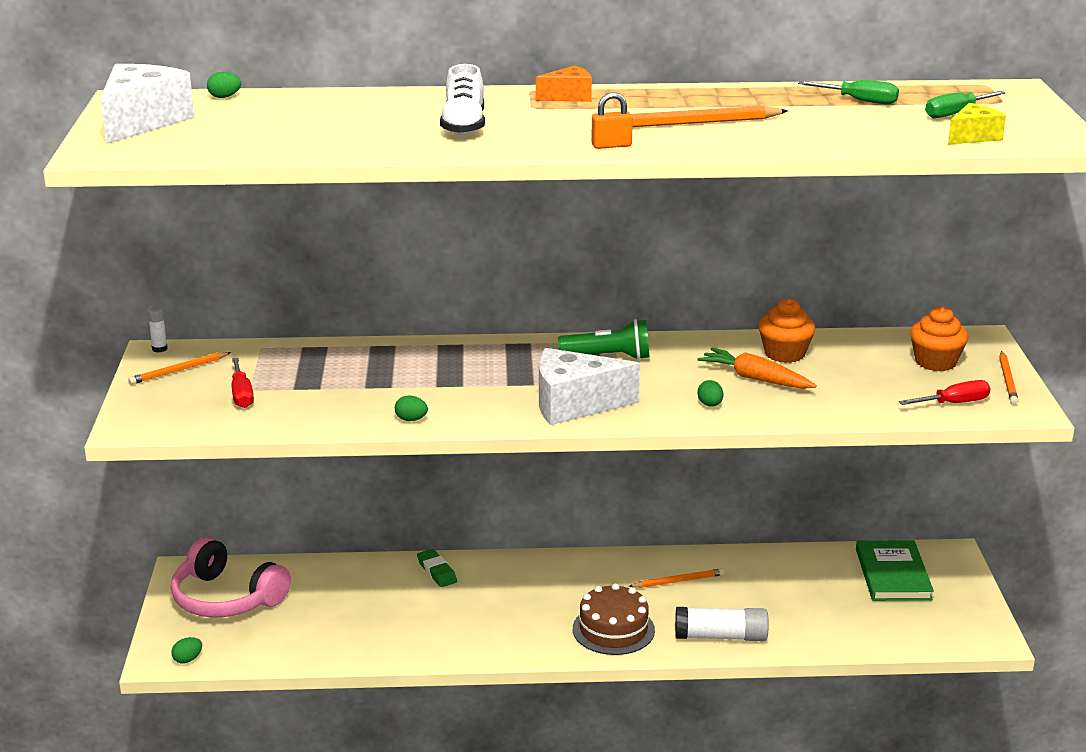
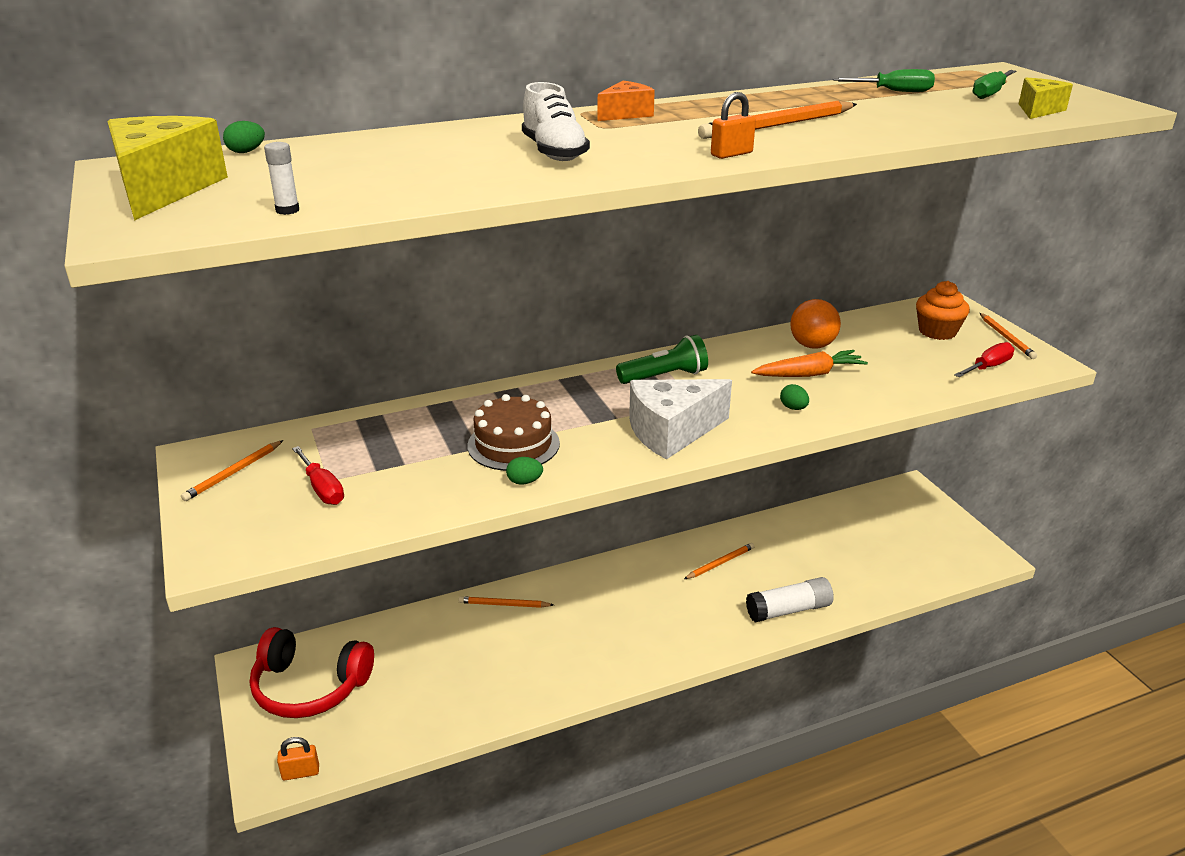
camera: 20 degrees left, 5 degrees up
white cheese [100,64,194,144] -> yellow cheese [107,116,228,221]
white glue stick [147,306,168,353] -> white glue stick moved to [264,142,299,215]
pink headphones [171,537,291,618] -> red headphones [250,627,374,718]
green egg [171,637,202,663] -> orange padlock [277,737,319,780]
green eraser [417,549,457,587] -> orange pencil [458,596,554,608]
brown cake [573,583,655,655] -> brown cake moved to [467,394,560,471]
orange carrot [697,348,817,389] -> orange carrot turned 150 degrees clockwise [751,350,868,377]
orange cupcake [759,298,815,363] -> orange ball [790,299,841,349]
green book [856,540,934,601] -> none

